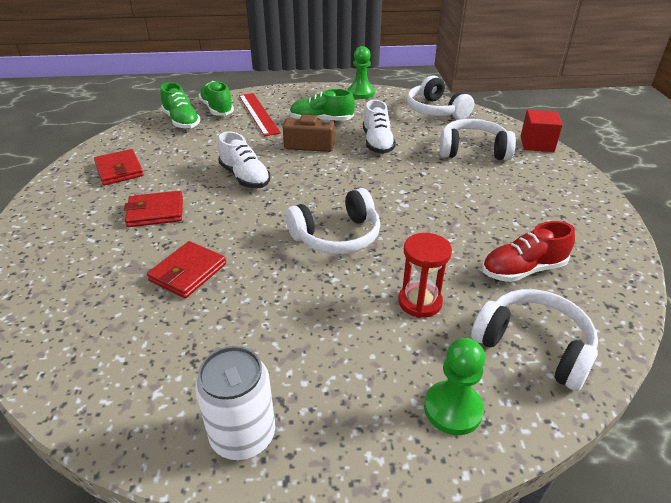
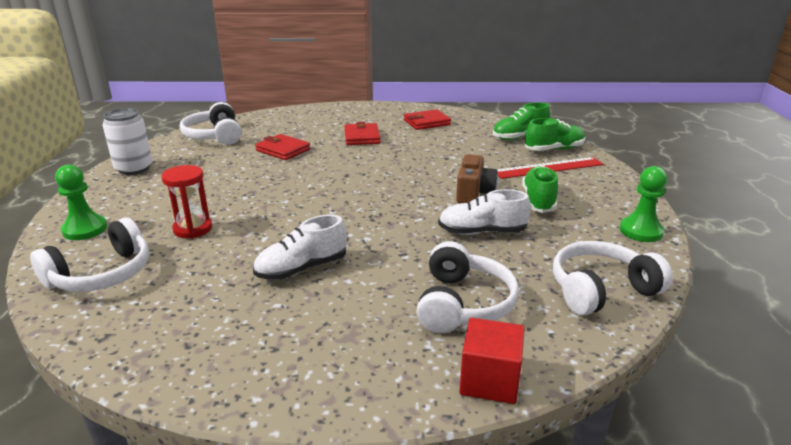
camera: 95 degrees right, 10 degrees down
white shoe [218,132,270,188] -> white shoe moved to [253,215,347,280]
white headphones [286,188,380,254] -> white headphones moved to [180,102,242,145]
red shoe [482,221,575,282] -> none

